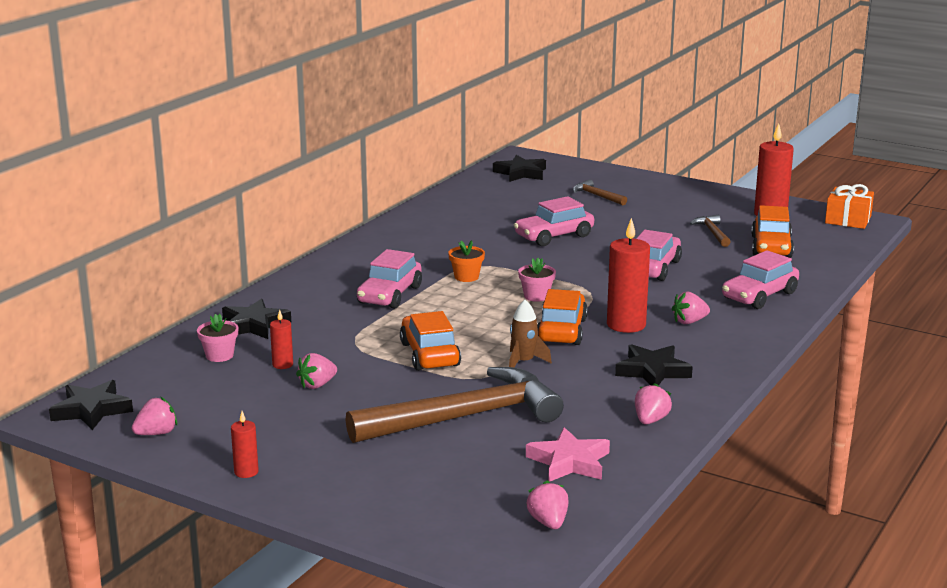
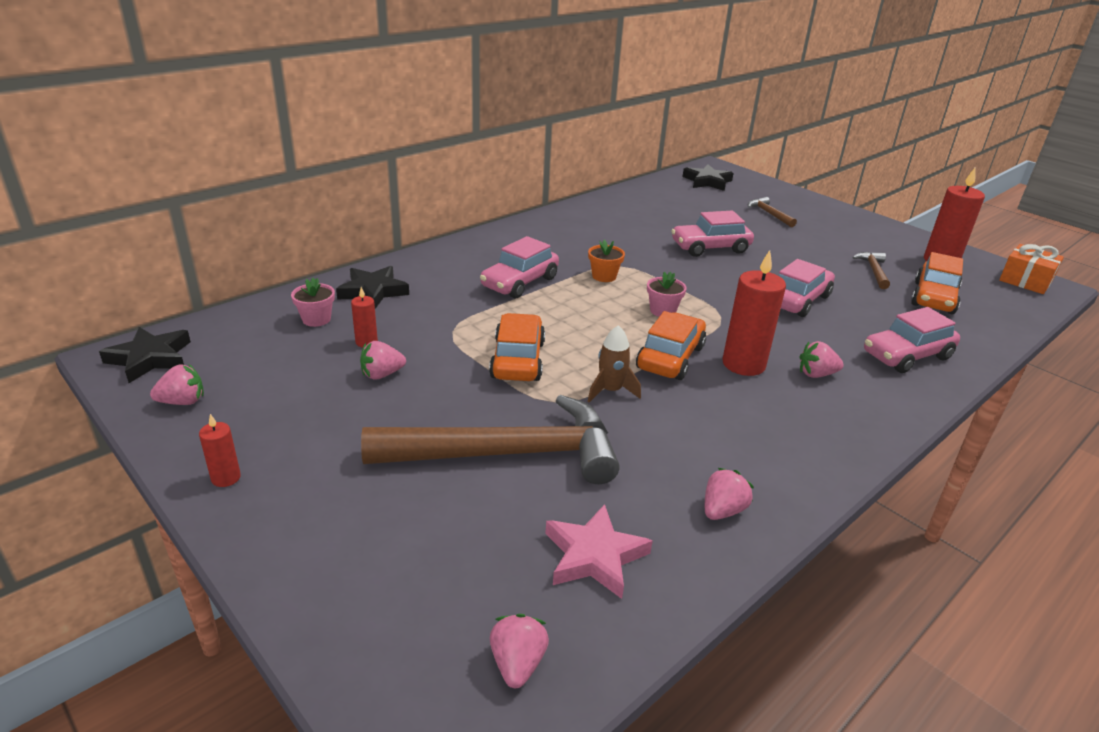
camera: 15 degrees right, 10 degrees up
black star [615,344,693,386] -> none

